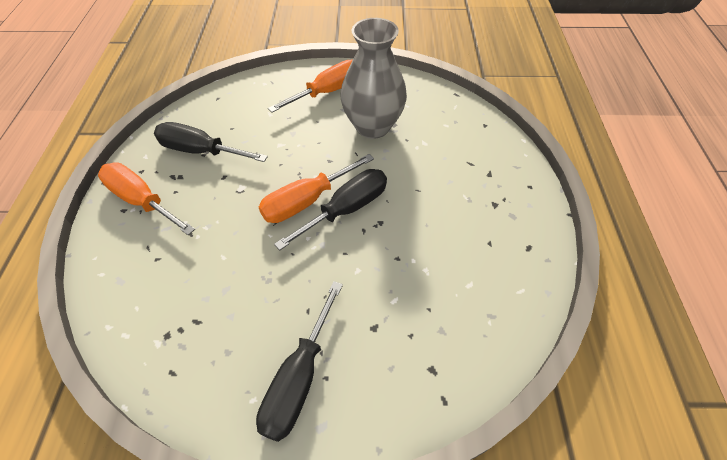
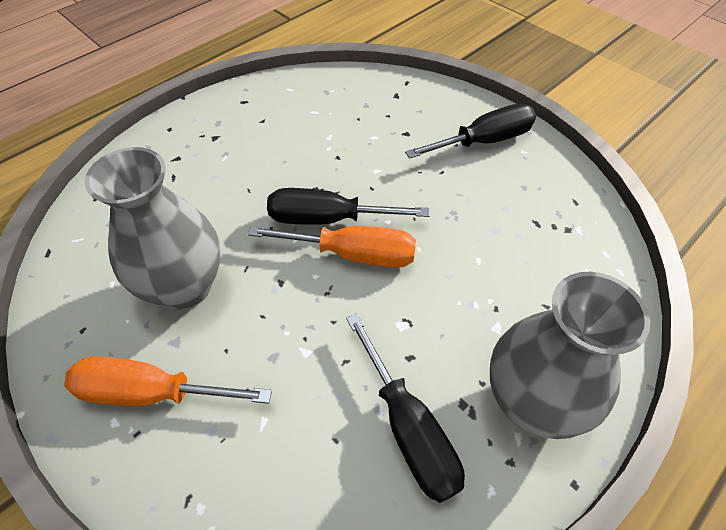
camera: 135 degrees left, 0 degrees up
orange screwdriver [98,162,195,235] -> grey vase [490,272,650,439]

